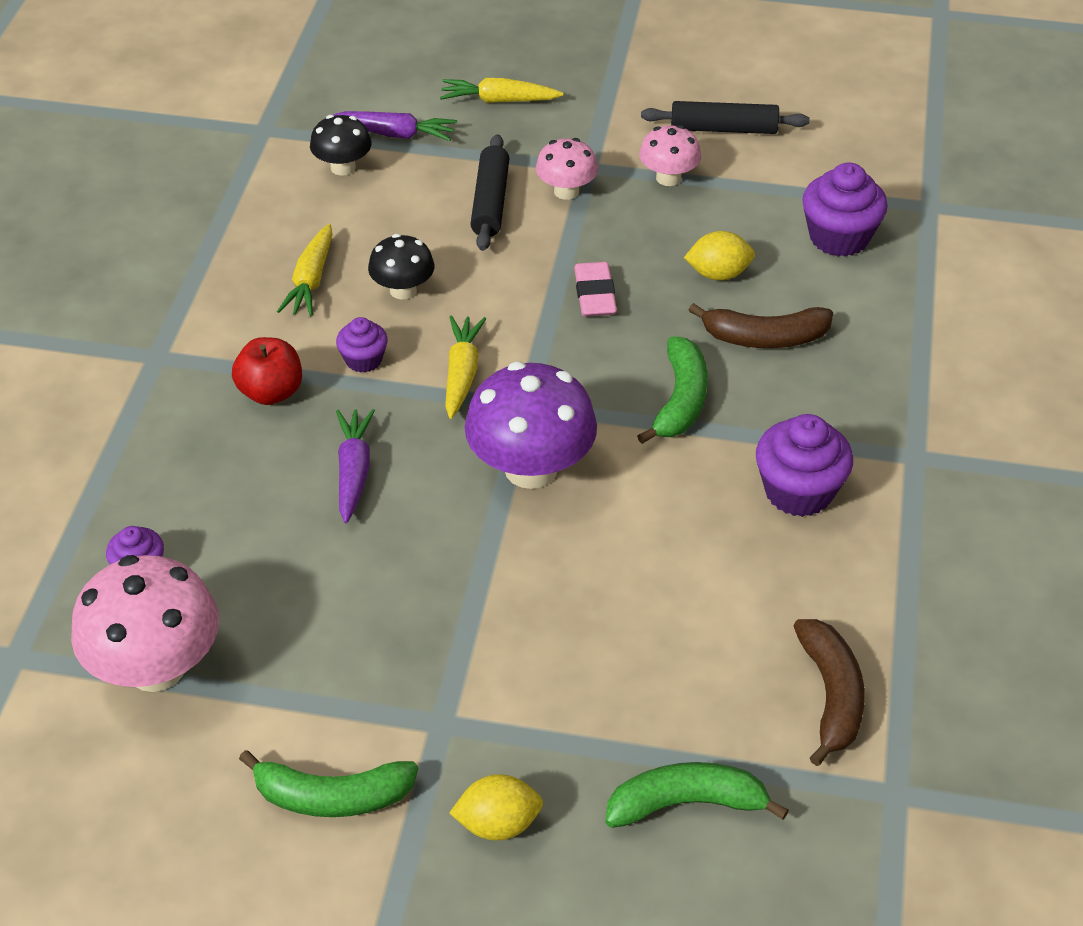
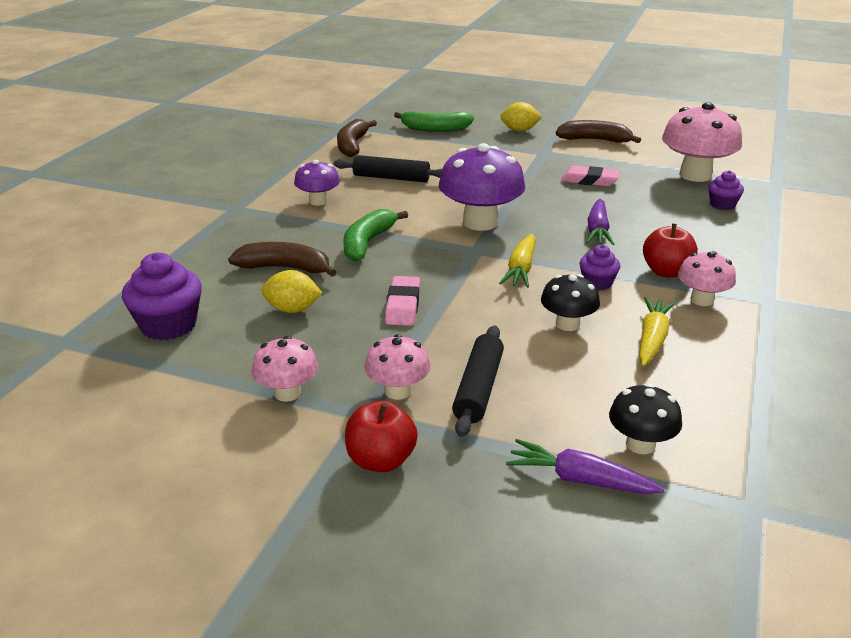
camera: 170 degrees left, 15 degrees down
green banana [239,750,418,817] -> brown banana [556,120,641,143]
yellow carrot [440,78,563,103] -> none
black rolling pin [641,101,809,134] -> black rolling pin moved to [334,155,442,182]
purple cupcake [756,414,853,517] -> purple mushroom [294,160,340,206]
none -> red apple [345,401,418,472]
none -> pink eraser [561,166,620,187]
none -> pink mushroom [678,251,736,306]

